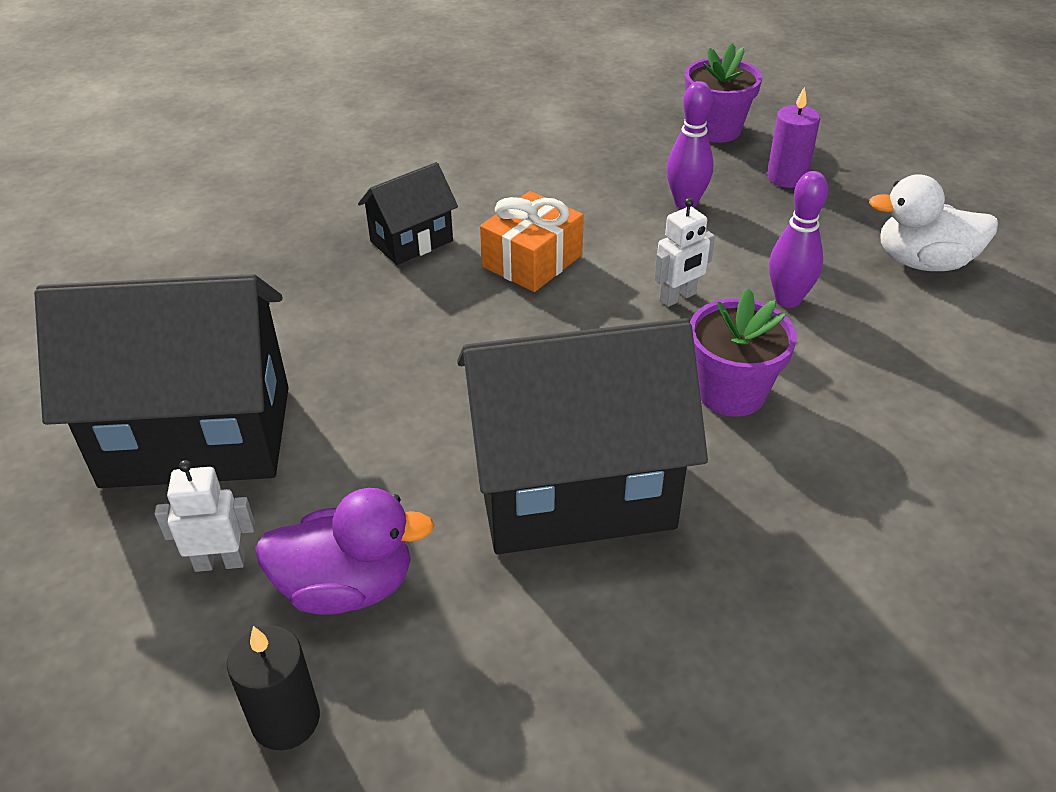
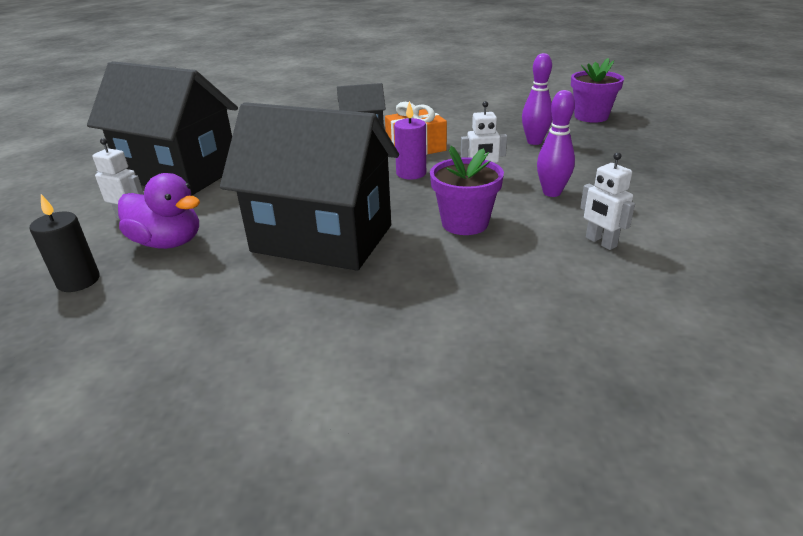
camera: 30 degrees right, 10 degrees down
purple candle [767,87,820,188] -> purple candle moved to [394,101,426,180]
white duck [869,174,998,271] -> none
none -> white robot [580,152,635,250]

